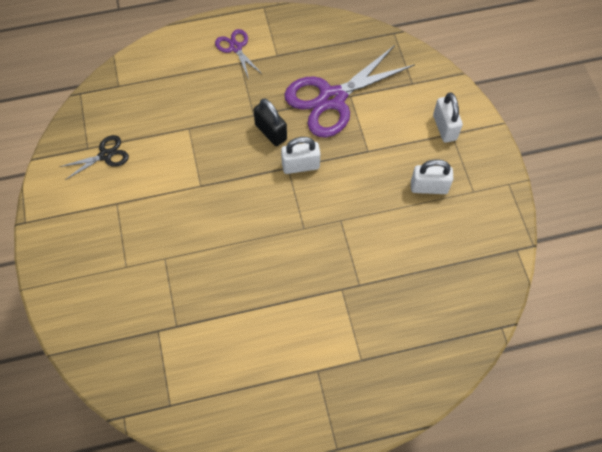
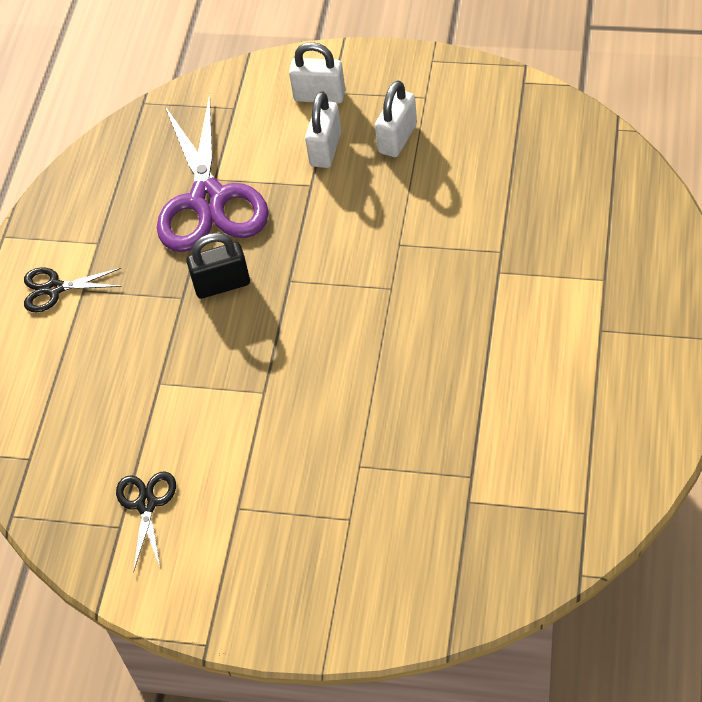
camera: 60 degrees left, 10 degrees down
purple scissors [215,29,263,79] -> black scissors [24,267,122,312]
white padlock [281,137,320,174] -> white padlock moved to [305,91,341,168]

